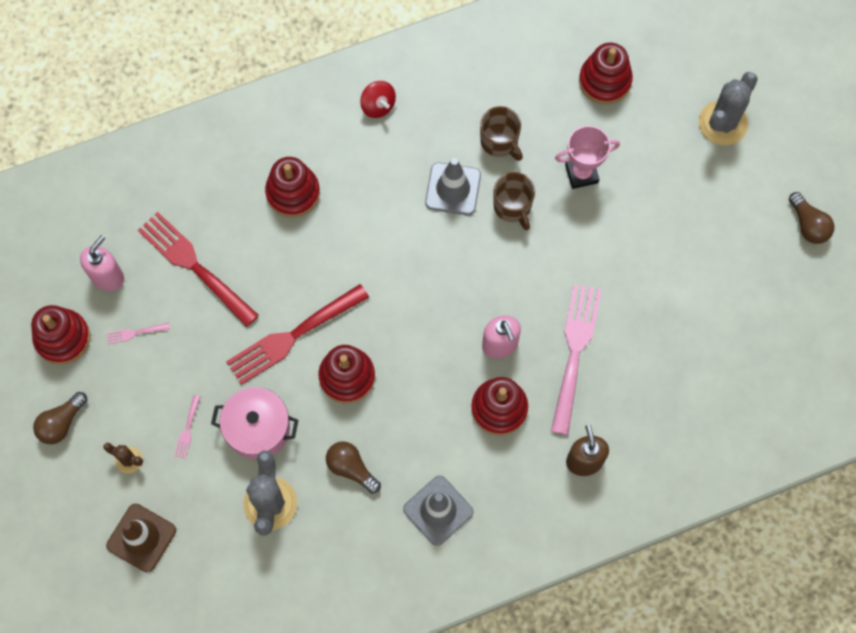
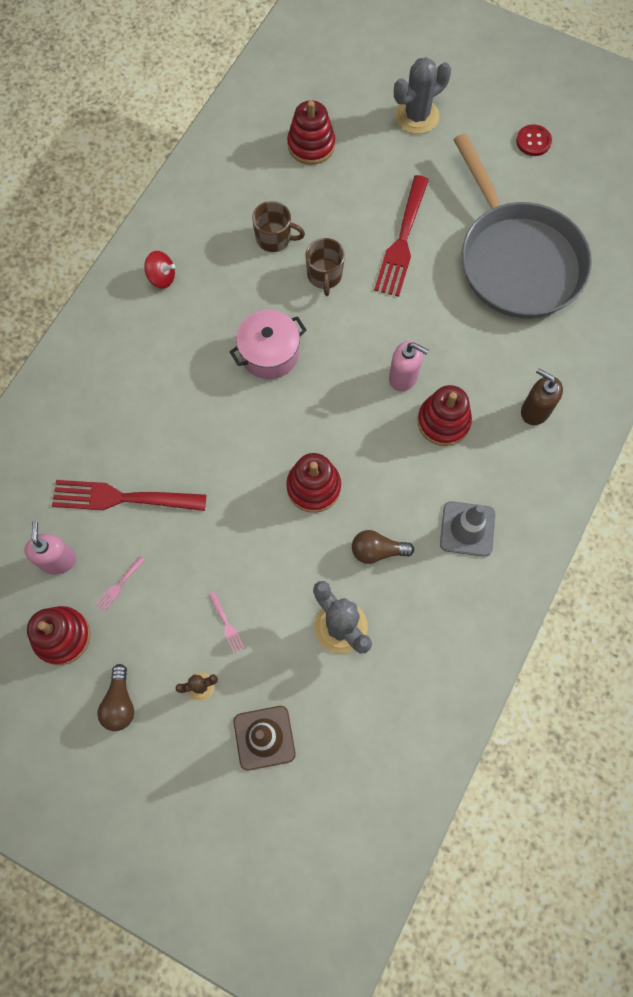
camera: 40 degrees left, 0 degrees up
pink pot [211,387,298,460] -> pink pot moved to [230,310,307,379]
red fork [226,284,369,385] -> red fork moved to [374,175,429,297]
red stacking toy [265,157,320,218] -> none
grey traffic cone [425,158,481,215] -> none
brown mug [493,172,535,230] -> brown mug turned 60 degrees clockwise [306,238,345,296]
pink fork [551,284,602,435] -> none
pink trophy [555,126,620,189] -> none
grey cactus [699,72,758,145] -> grey cactus turned 60 degrees clockwise [394,57,451,134]
brown light bulb [789,192,834,244] -> red button [516,124,552,156]
none -> grey pan [453,133,592,318]

